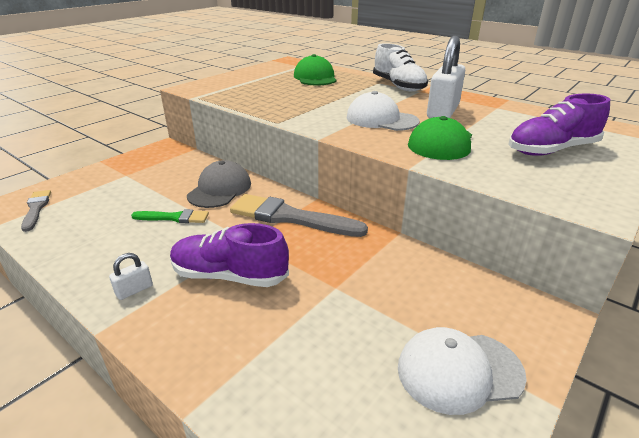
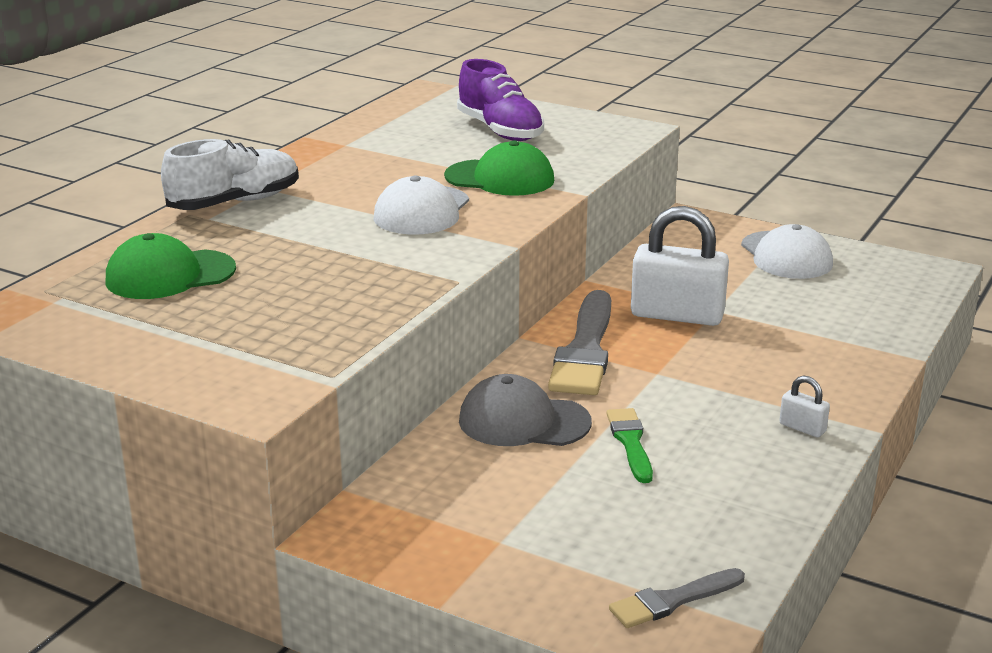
camera: 100 degrees left, 5 degrees down
purple shoe [170,223,289,287] -> none
white padlock [427,36,465,118] -> white padlock moved to [631,206,729,326]

